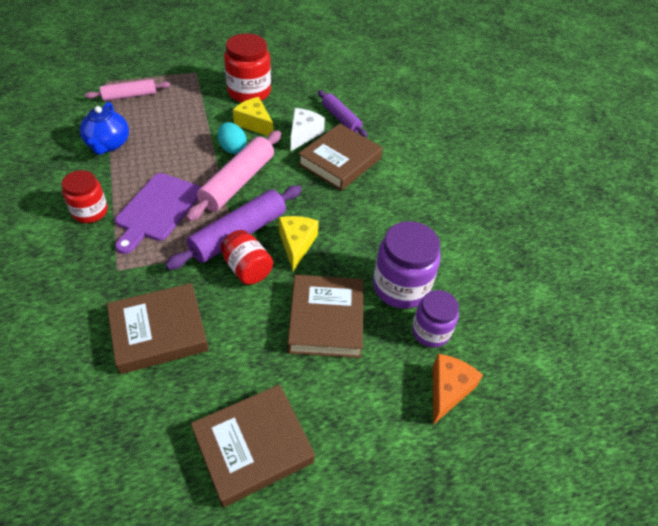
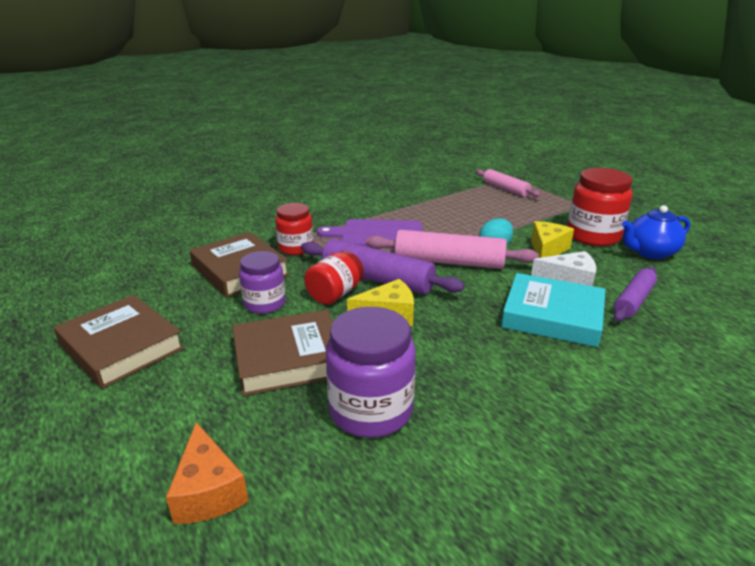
camera: 75 degrees right, 20 degrees down
red jar [61,170,108,223] -> red jar moved to [275,203,313,255]
blue teapot [80,102,129,155] -> blue teapot moved to [622,205,690,259]
brown book [298,124,383,191] -> turquoise book [501,273,606,347]
purple jar [412,290,459,347] -> purple jar moved to [239,251,286,314]
orange cheese [433,354,483,425] -> orange cheese turned 60 degrees clockwise [166,422,249,524]

